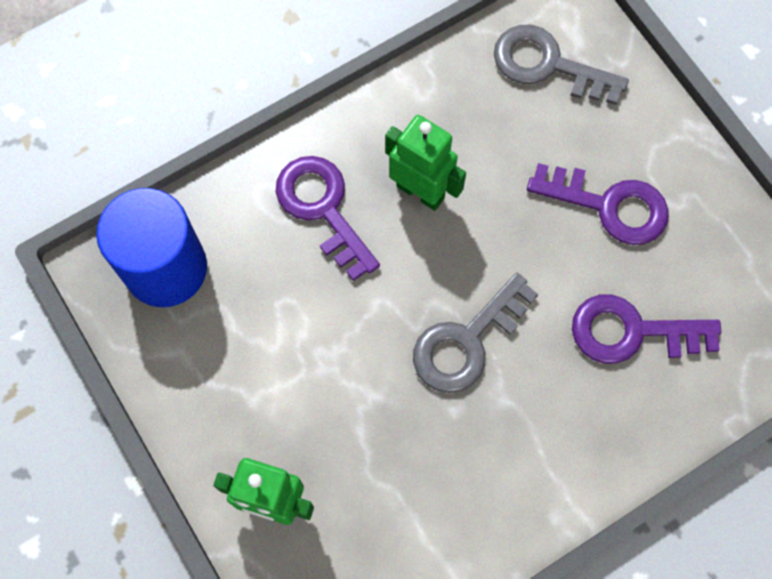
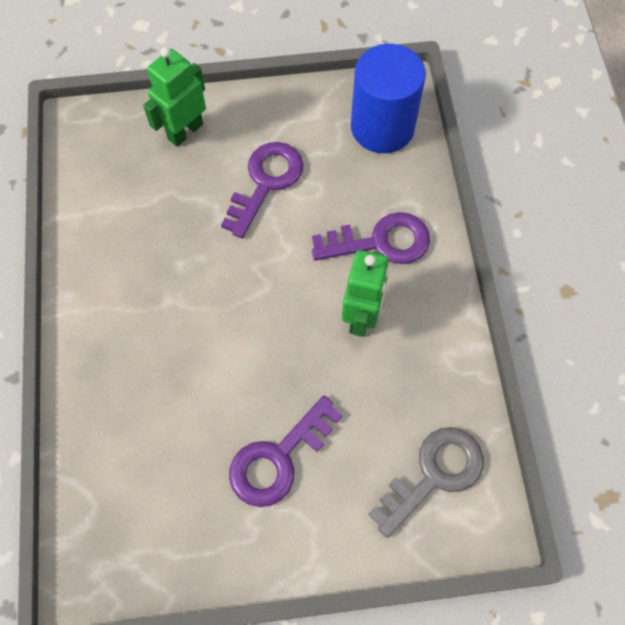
camera: 115 degrees right, 5 degrees down
green robot [385,115,466,211] -> green robot turned 45 degrees counterclockwise [342,250,389,337]
grey key [413,273,538,393] -> none
purple key [572,294,722,364] -> purple key moved to [221,142,303,238]

